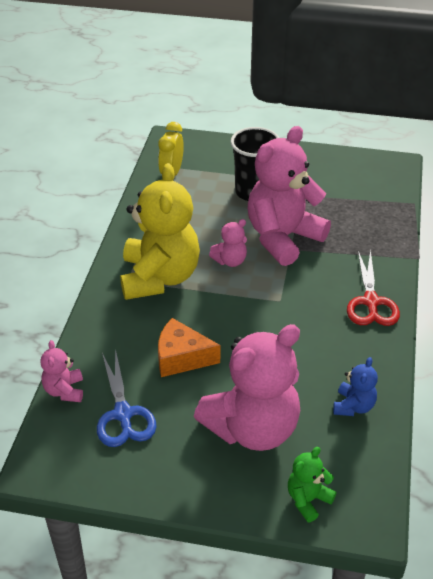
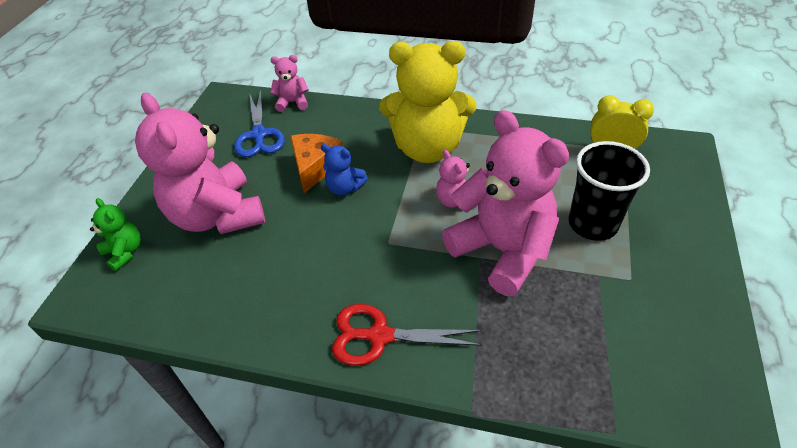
camera: 95 degrees right, 5 degrees up
blue scissors [97,348,157,447] -> blue scissors turned 90 degrees counterclockwise [234,90,285,157]
blue teddy bear [333,357,378,416] -> blue teddy bear moved to [321,144,368,196]

